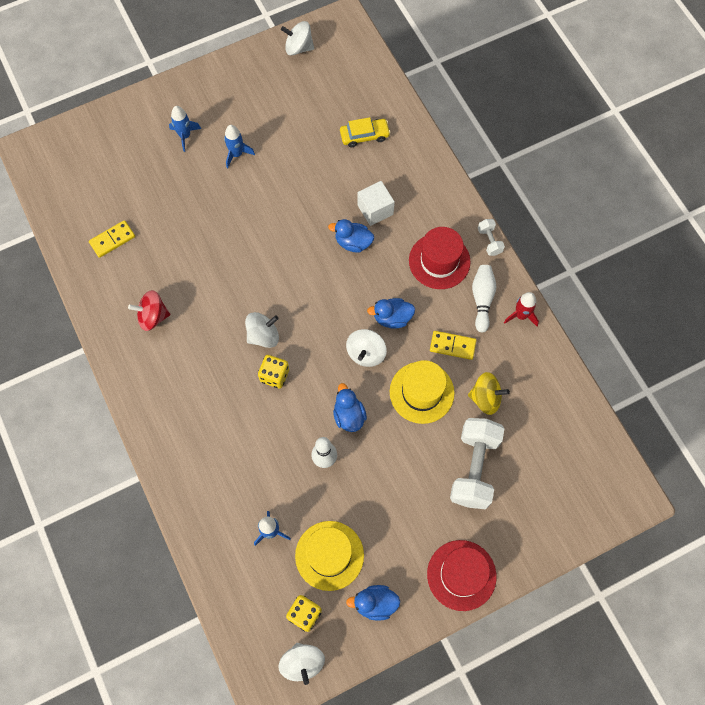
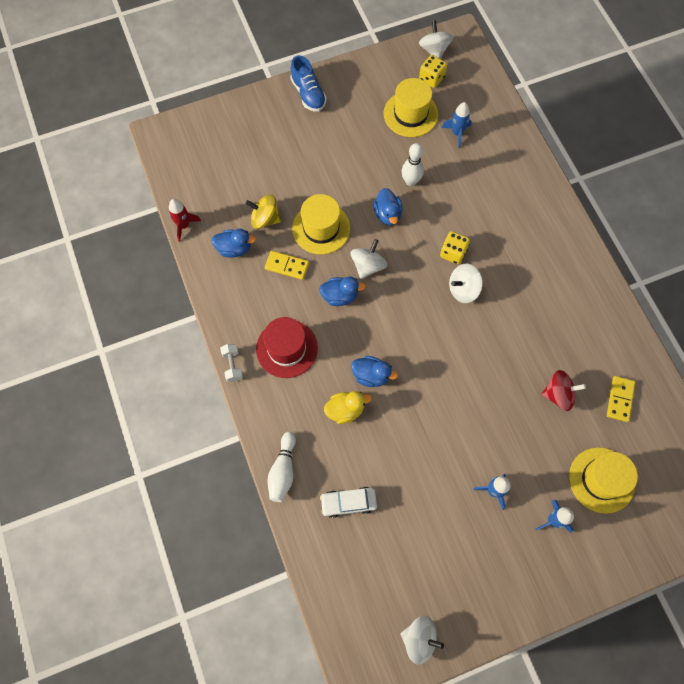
camera: 175 degrees left, 0 degrees up
yellow domino [89,220,135,258] -> yellow domino turned 45 degrees counterclockwise [607,376,635,422]
red spinning top [128,290,171,331] -> red spinning top moved to [541,370,586,411]
yellow car [340,117,391,147] -> white car [320,487,377,518]
blue duck [346,585,400,621] -> blue duck moved to [211,229,256,258]
white cube [357,181,395,226] -> yellow duck [324,391,372,424]
red hat [427,540,496,611] -> blue shoe [290,55,327,112]
white dumbbell [450,418,504,509] -> none
white bowling pin [472,265,497,332] -> white bowling pin moved to [267,432,296,502]
red rocket [504,292,539,326] -> red rocket moved to [169,199,201,242]
none -> yellow hat [569,447,638,514]

